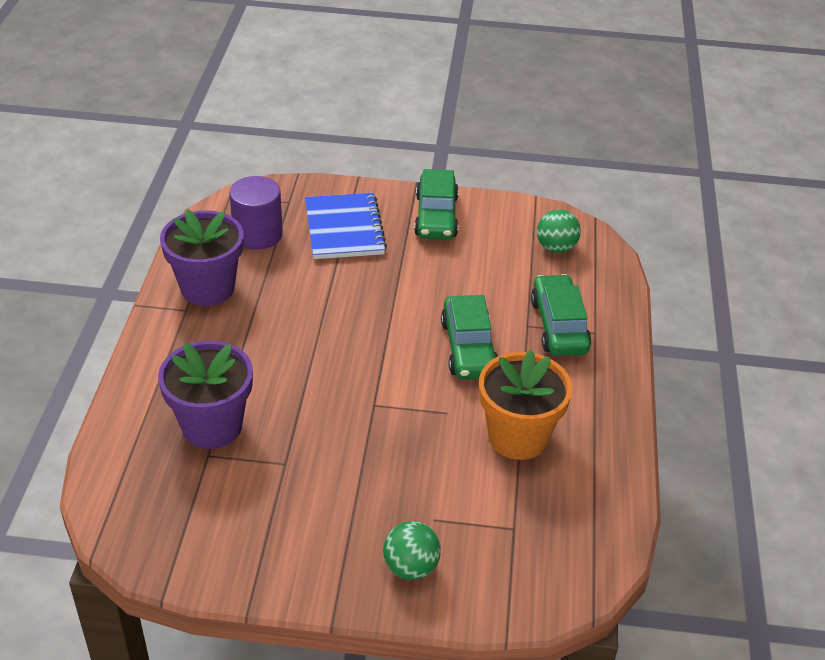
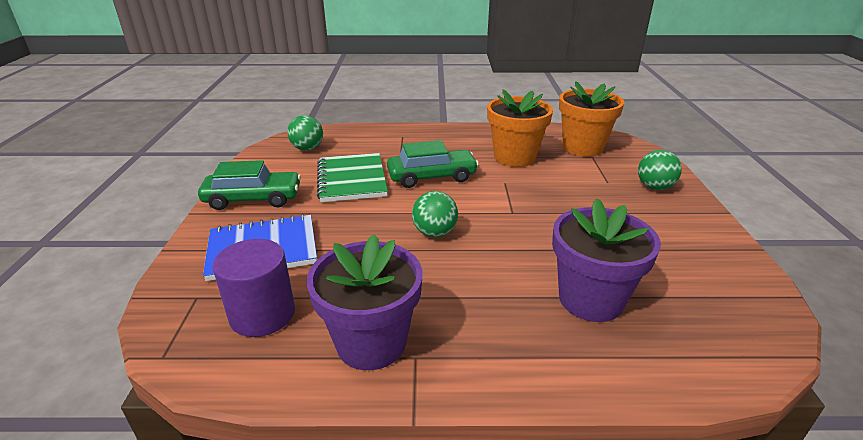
camera: 95 degrees left, 10 degrees down
green car [531,274,591,356] -> none
none -> green notebook [317,153,388,202]
none -> green ball [412,191,458,237]
none -> orange flower pot [559,81,624,157]

